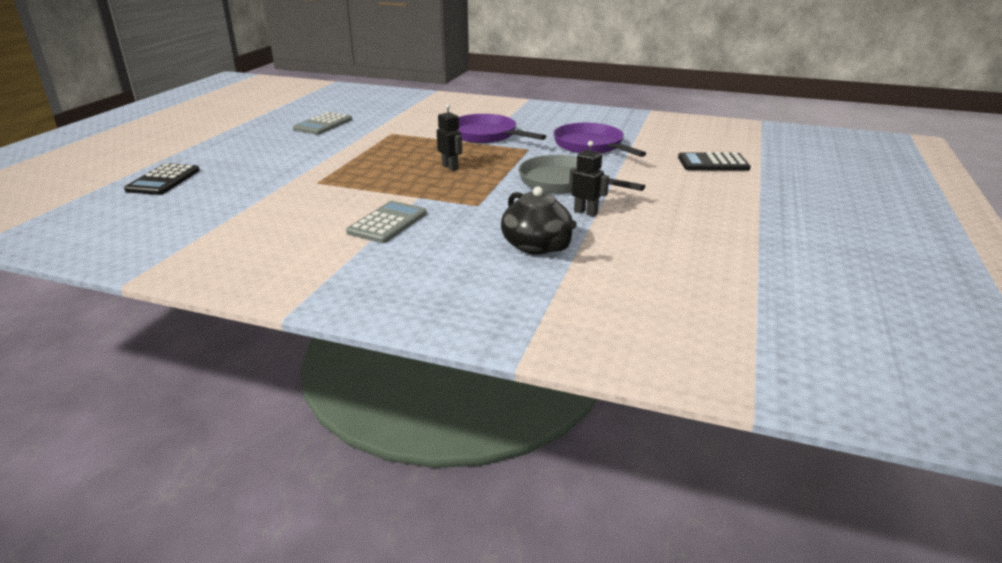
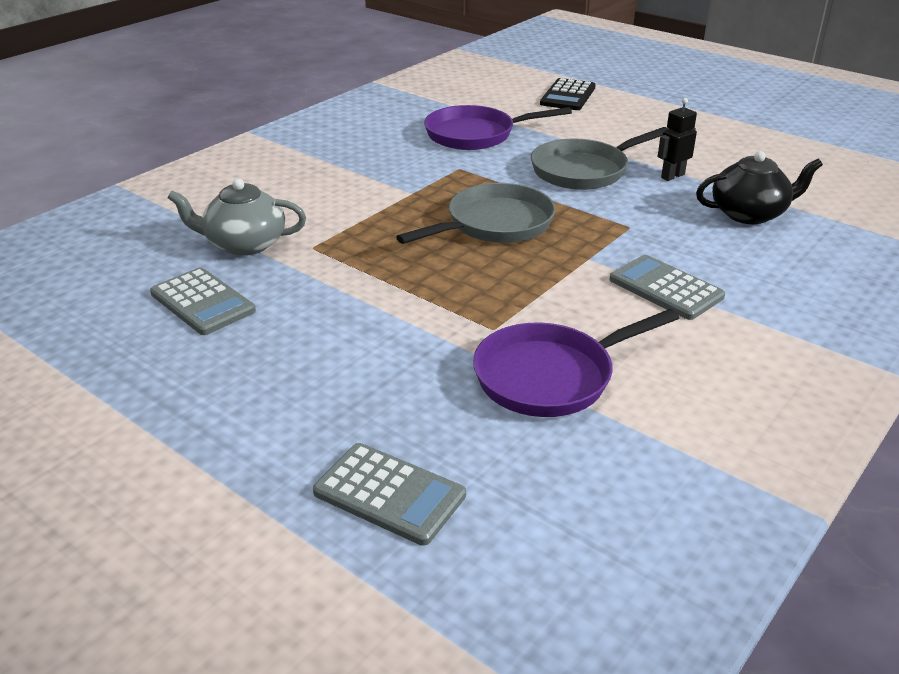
camera: 70 degrees left, 5 degrees up
black calculator [124,163,200,195] -> grey calculator [313,443,466,546]
black robot [437,104,462,171] -> grey pan [396,183,556,244]
purple pan [458,114,546,143] -> purple pan moved to [473,309,679,417]
none -> grey teapot [167,179,306,256]

